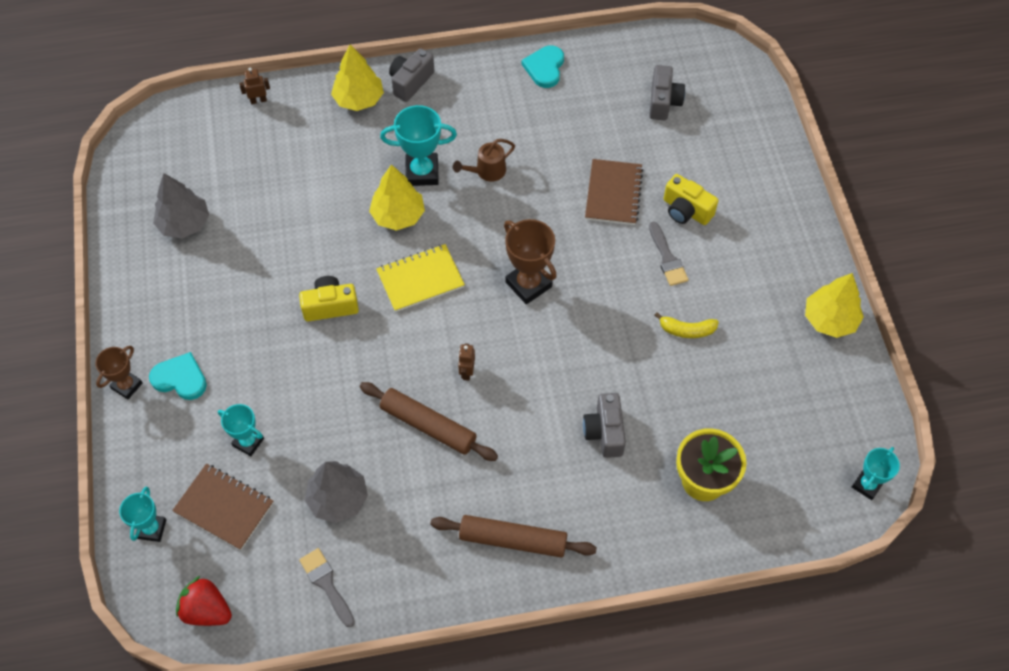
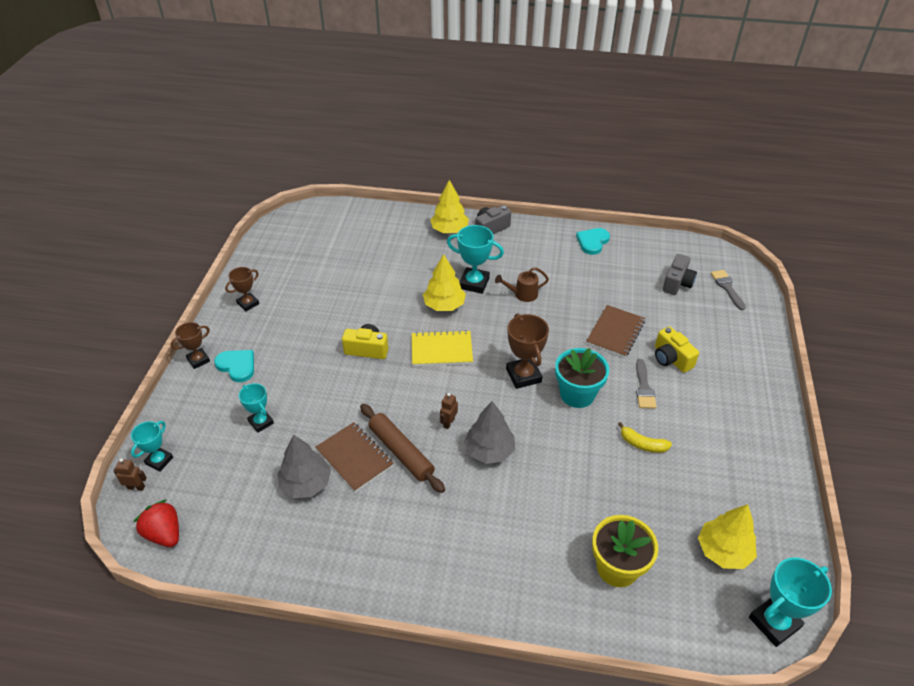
camera: 20 degrees right, 15 degrees down
grey tree [153,173,209,239] -> grey tree moved to [464,401,515,464]
brown notebook [172,464,274,550] -> brown notebook moved to [316,422,394,492]
brown robot [239,68,270,104] -> brown robot moved to [114,458,147,491]
grey brush [299,548,355,627] -> grey brush moved to [711,270,746,310]
brown rolling pin [430,515,597,558] -> none
grey camera [583,393,626,458] -> none
yellow tree [805,273,864,338] -> yellow tree moved to [698,504,757,569]
turquoise trophy [852,447,900,500] -> turquoise trophy [749,558,832,647], size x1.57
none -> brown trophy [225,267,259,311]
none -> turquoise flower pot [555,348,609,408]

